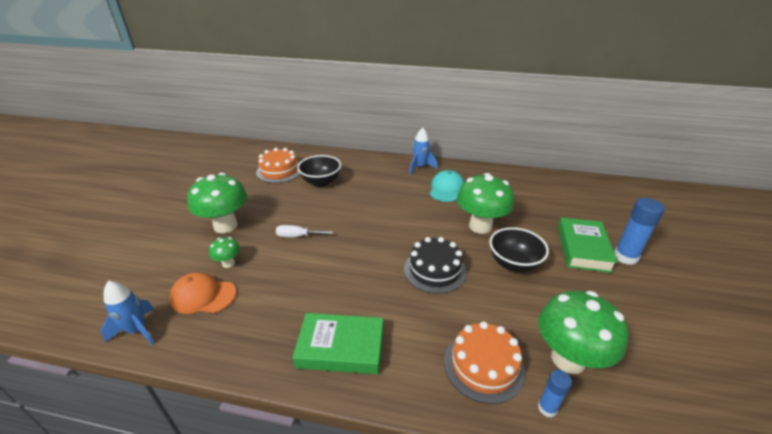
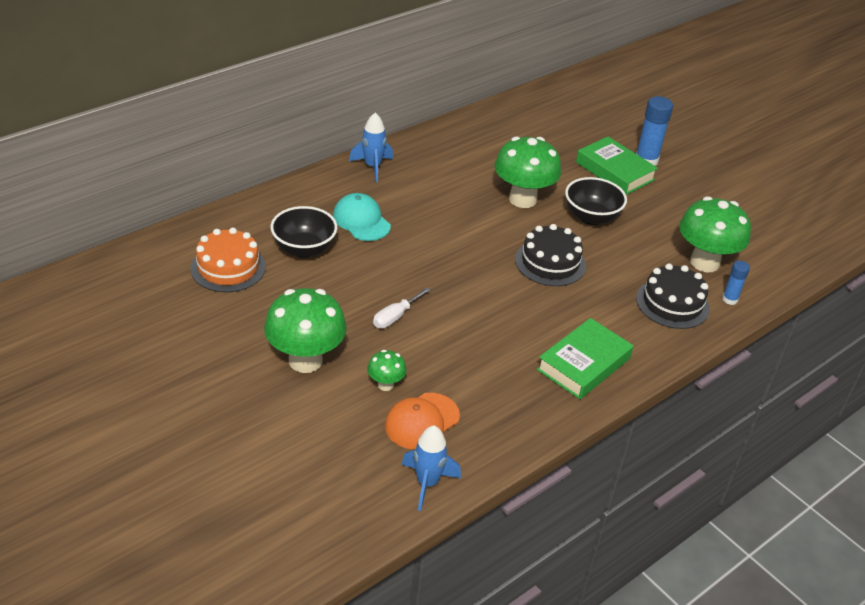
camera: 55 degrees left, 5 degrees up
turquoise cap [430,170,464,202] -> turquoise cap moved to [333,193,391,241]
orange cake [444,321,525,404] -> black cake [636,263,710,329]

